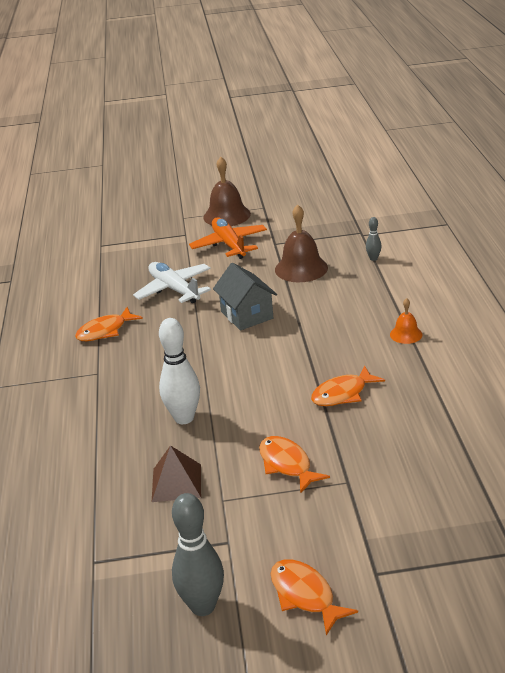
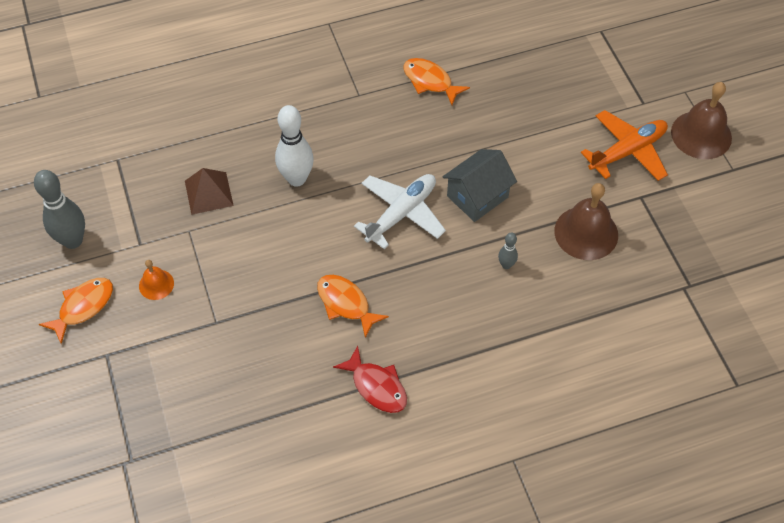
camera: 75 degrees right, 25 degrees up
white plane [133,262,211,303] -> white plane moved to [354,174,446,249]
orange fish [259,436,330,494] -> none
grey bowling pin [366,217,382,261] -> grey bowling pin moved to [498,233,518,269]
orange bell [390,298,423,344] -> orange bell moved to [139,260,174,300]
none -> red fish [333,346,407,413]

